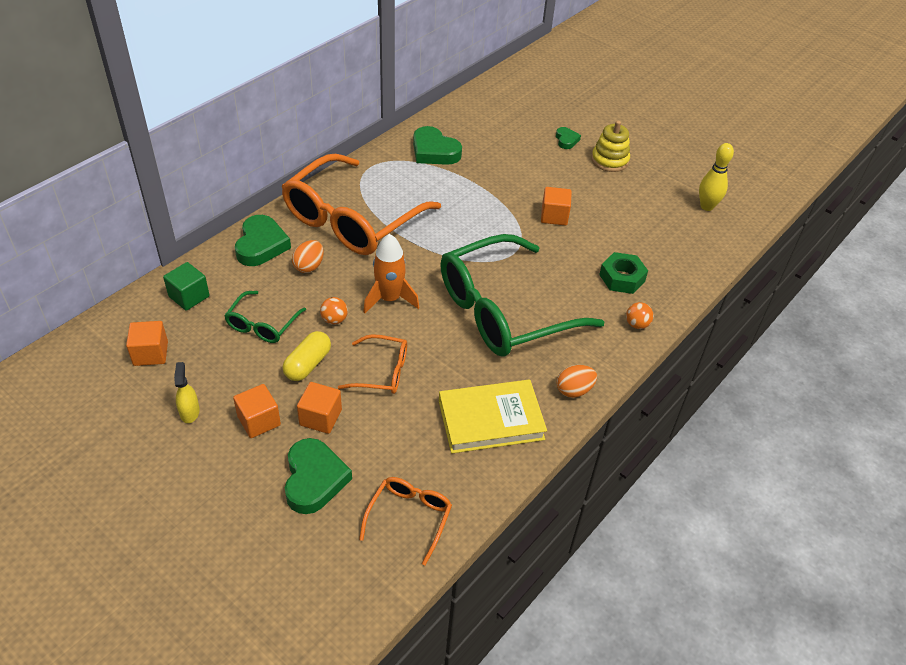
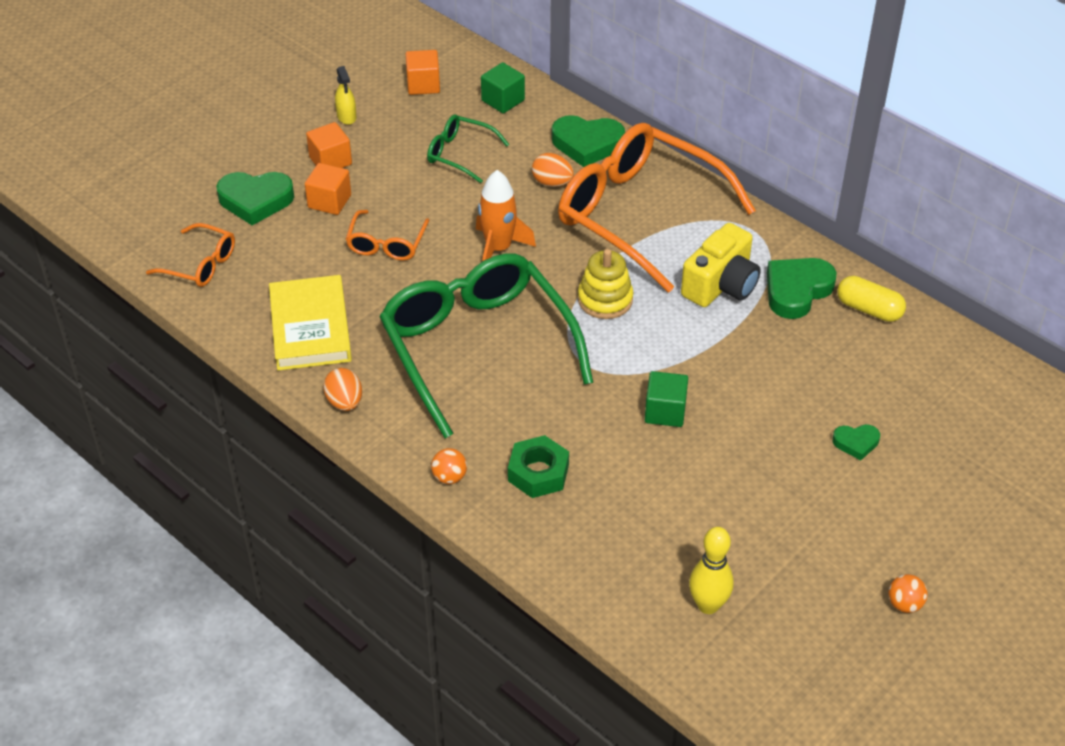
camera: 95 degrees right, 0 degrees up
yellow spray bottle [174,362,200,423] -> yellow spray bottle turned 75 degrees clockwise [335,66,357,125]
yellow capsule [283,331,331,381] -> yellow capsule moved to [837,276,906,322]
orange ball [320,297,348,324] -> orange ball moved to [888,574,928,613]
orange cube [541,187,572,226] -> green cube [645,371,688,427]
yellow stacking toy [591,121,630,172] -> yellow stacking toy moved to [578,249,633,319]
none -> yellow camera [681,223,761,307]

